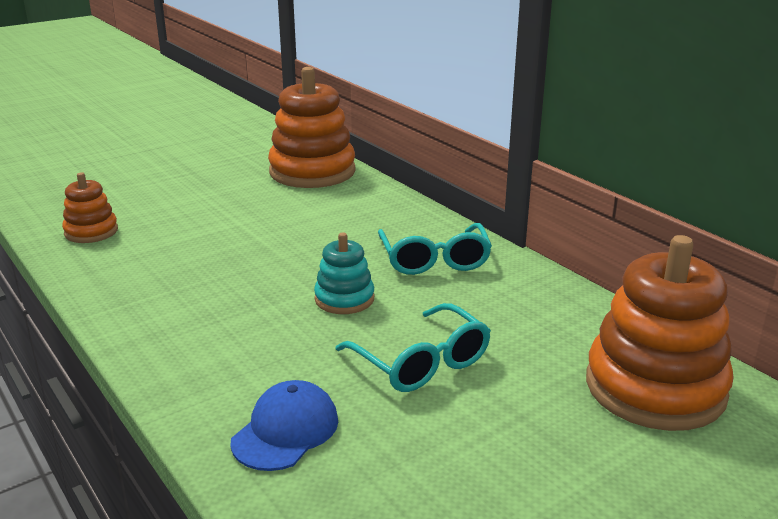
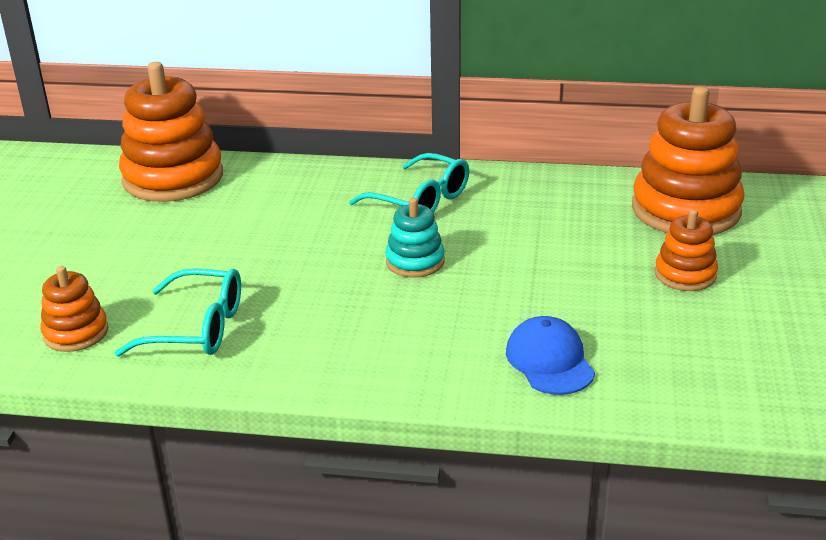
camera: 45 degrees left, 5 degrees up
turquoise glasses [336,303,491,392] -> turquoise glasses moved to [115,268,241,357]
none -> orange stacking toy [655,209,718,291]

